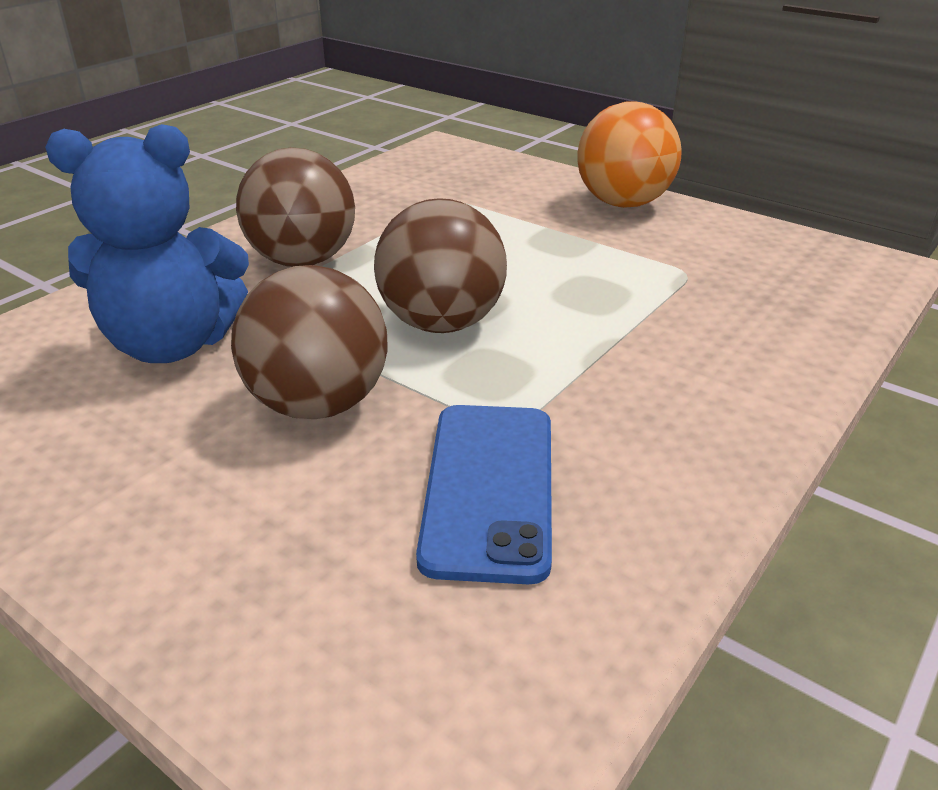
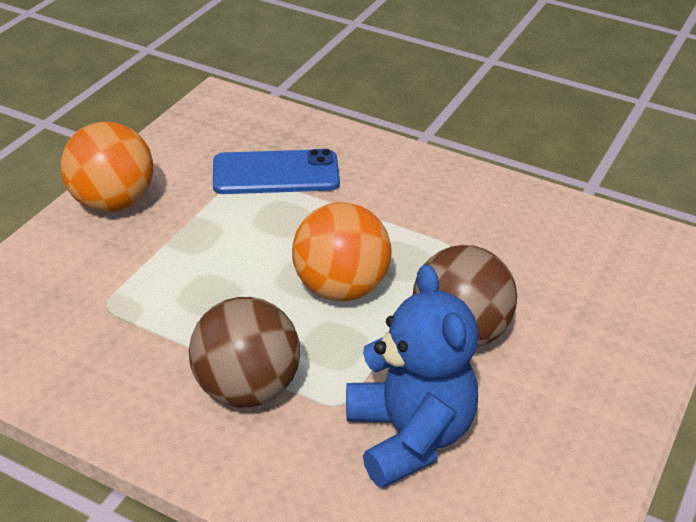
camera: 100 degrees left, 5 degrees up
brown ball [374,198,507,333] -> orange ball [292,202,391,301]
blue phone [416,405,552,584] -> blue phone moved to [213,149,340,194]

